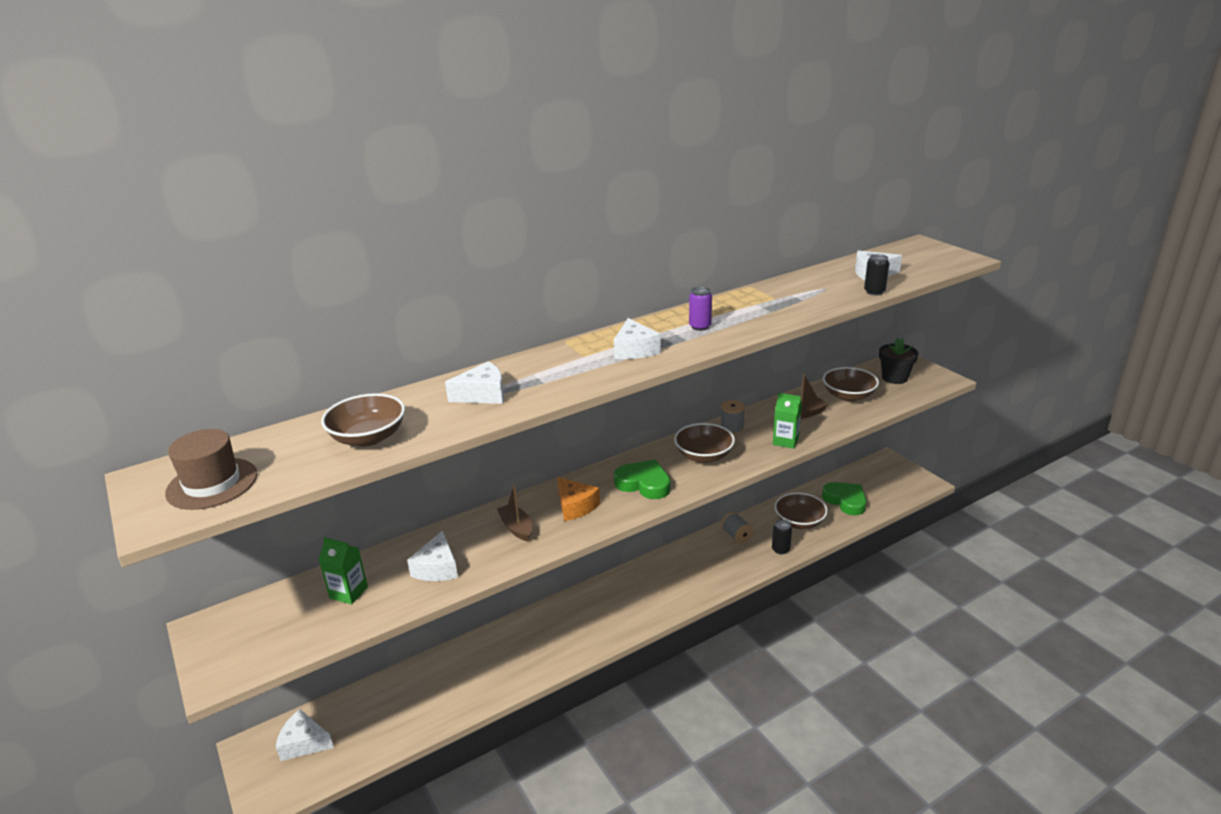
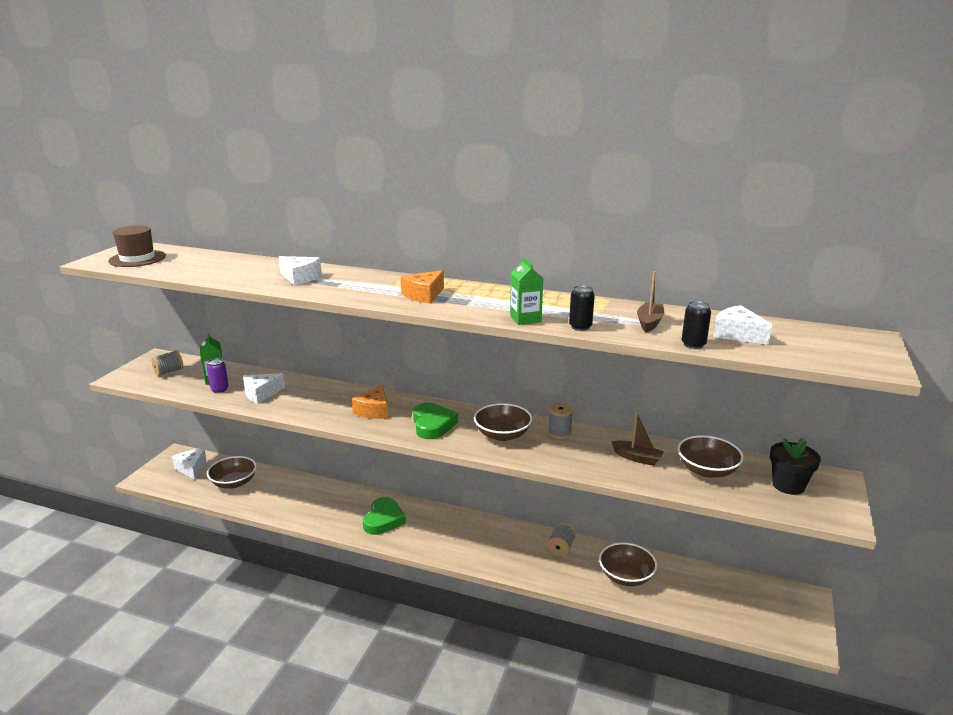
camera: 50 degrees right, 5 degrees down
brown bowl [321,393,405,447] -> brown bowl moved to [207,456,257,489]
brown boat [497,485,532,541] -> brown boat moved to [637,271,664,332]
white cheese [614,318,661,359] -> orange cheese [401,270,444,304]
purple can [689,287,712,331] -> purple can moved to [207,358,229,393]
black can [772,519,792,555] -> black can moved to [569,285,595,331]
green carton [773,393,802,449] -> green carton moved to [510,257,544,325]
green heart [822,482,867,515] -> green heart moved to [363,497,406,535]
none -> grey spool [151,350,183,376]

